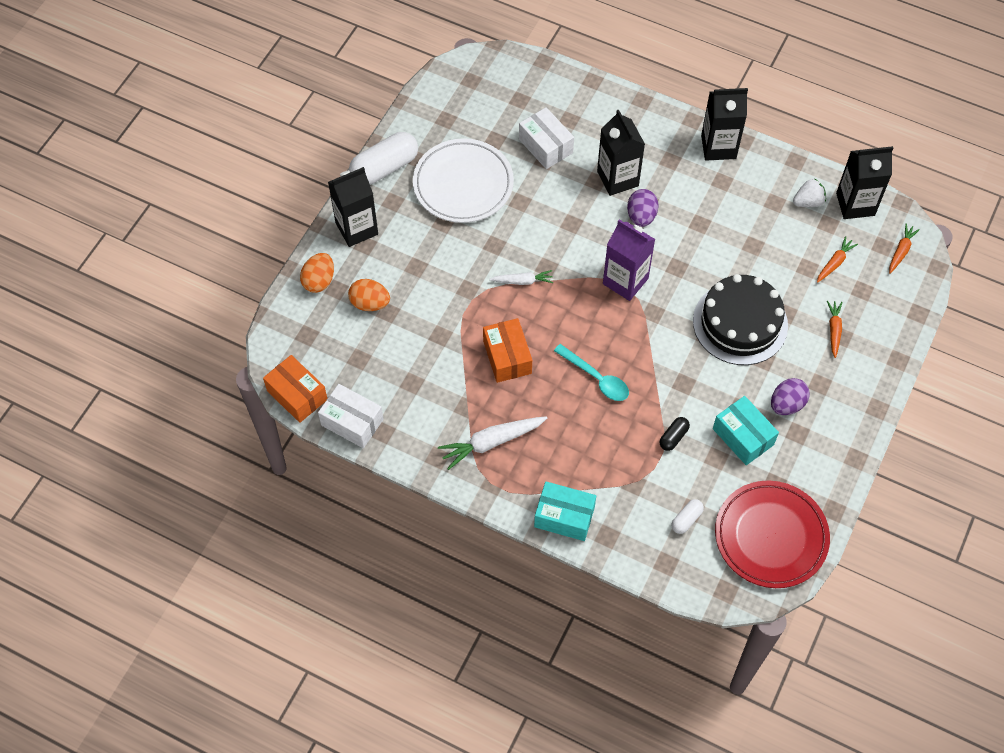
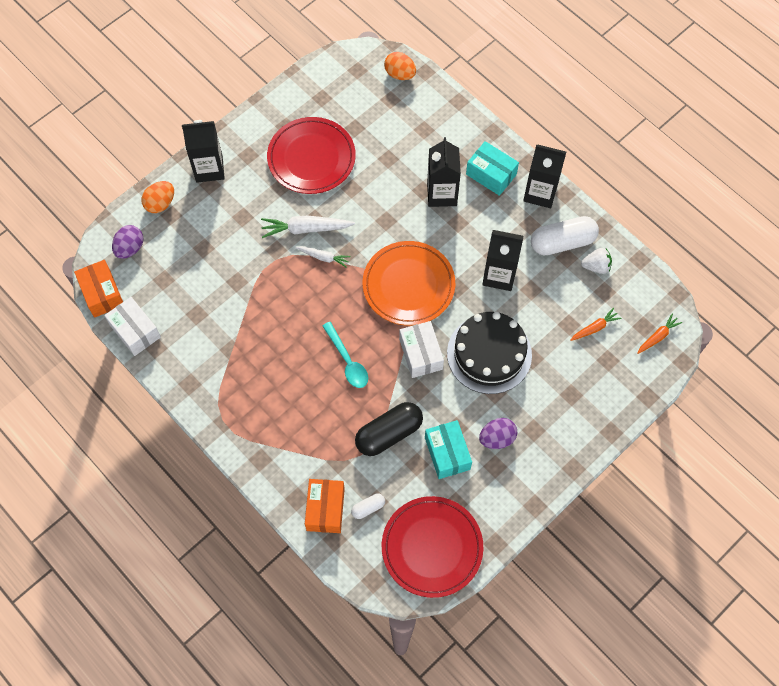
camera: 20 degrees right, 5 degrees up
orange egg [348,279,390,311] -> orange egg moved to [384,52,416,80]
white capsule [349,132,418,185] -> white capsule moved to [531,216,599,255]
white plate [413,138,514,223] -> red plate [267,117,356,194]
white carrot [438,416,547,470] -> white carrot moved to [261,215,355,238]
orange box [483,318,532,383] -> orange box moved to [305,479,345,533]
white box [519,107,574,169] -> white box moved to [399,321,444,378]
turquoise box [534,481,596,541] -> turquoise box moved to [466,141,519,196]
purple carton [603,219,655,301] -> orange plate [363,241,455,325]
purple egg [627,189,659,227] -> purple egg moved to [112,225,143,259]
black capsule [659,417,690,451] -> black capsule [355,402,423,456], size x2.08
orange carrot [827,301,842,358] -> none
black carton [836,146,893,219] -> black carton moved to [482,230,523,291]

